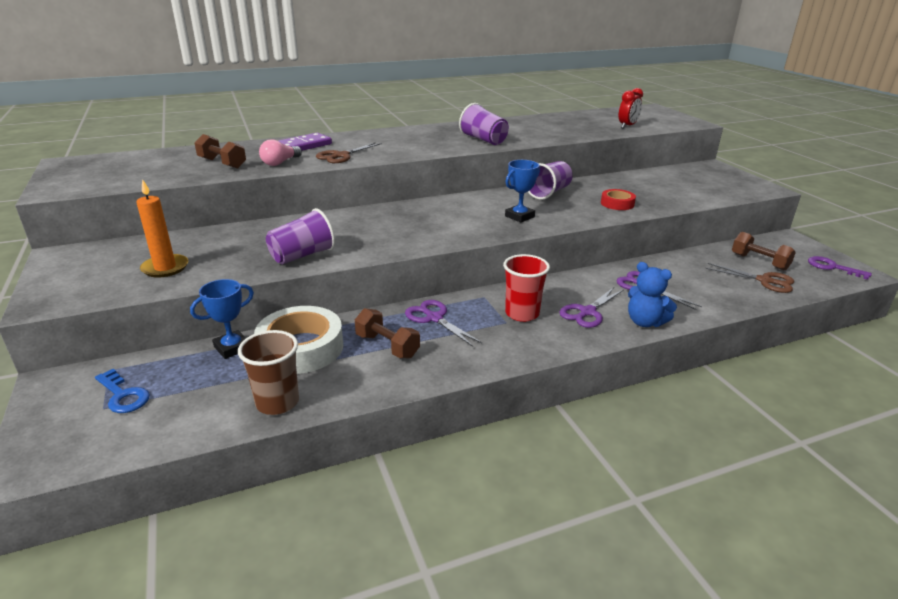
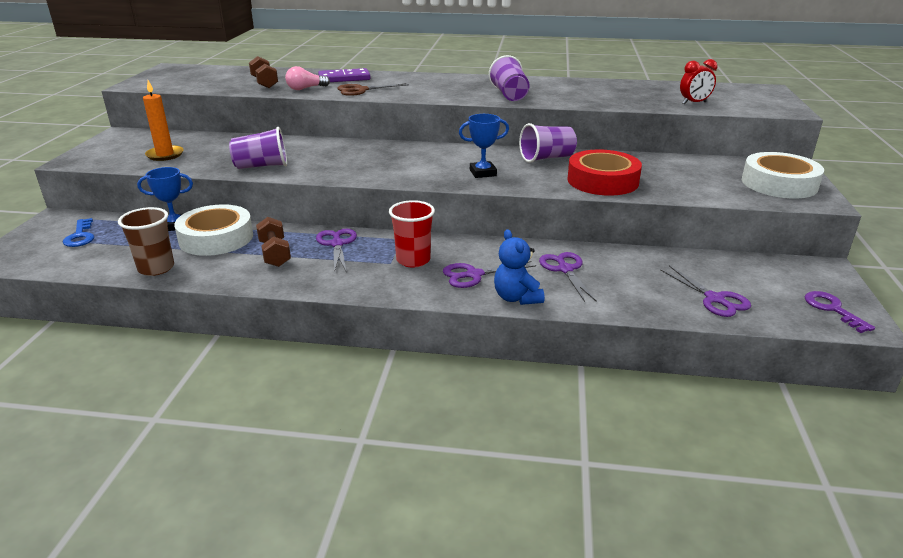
camera: 30 degrees right, 0 degrees up
red tape [601,189,636,210] -> red tape [567,150,642,196], size x1.90
brown scissors [705,263,794,293] -> purple scissors [660,266,751,317]
brown dumbbell [732,232,796,270] -> none
none -> white tape [742,152,824,198]

